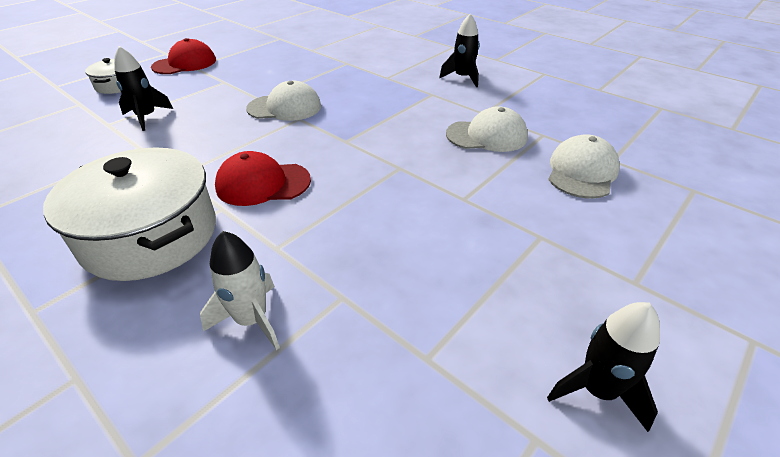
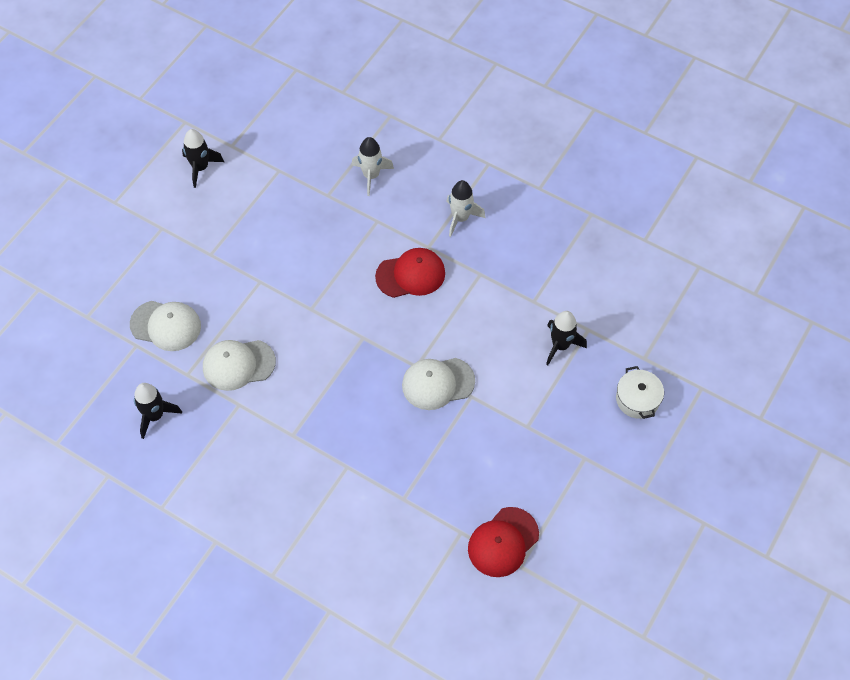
camera: 170 degrees right, 20 degrees up
white pot [43,148,216,281] -> white rocket [446,180,486,237]
red cap [151,38,216,74] -> red cap moved to [468,507,539,577]
black rocket [439,14,480,87] -> black rocket moved to [134,383,182,439]
white cap [548,134,620,199] -> white cap turned 90 degrees counterclockwise [130,301,201,351]

